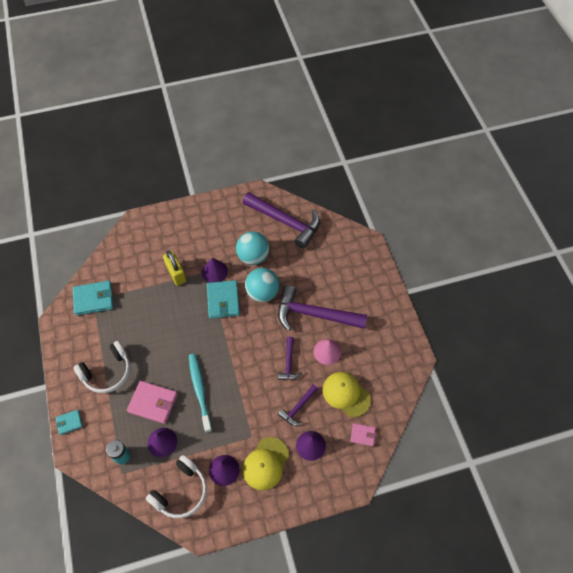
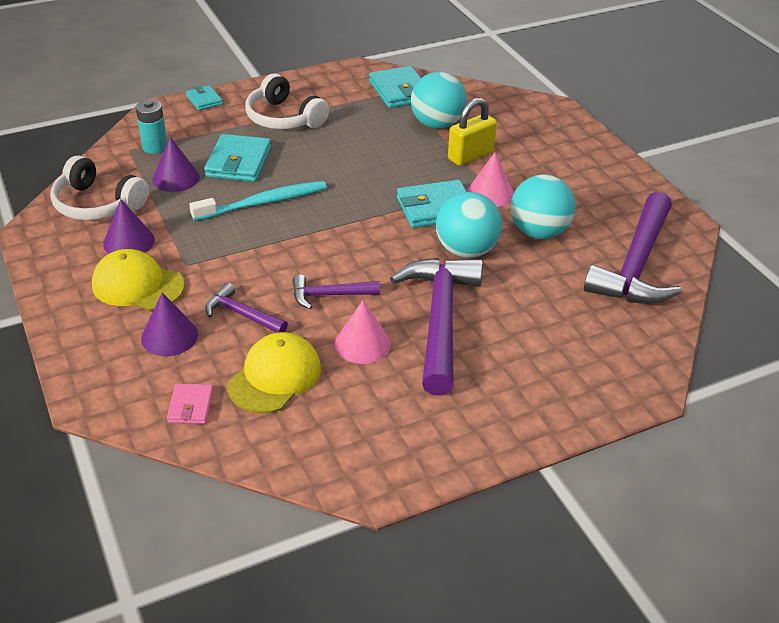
camera: 80 degrees right, 20 degrees down
pink wallet [127,381,178,424] -> turquoise wallet [204,134,271,182]
purple cone [202,258,228,283] -> pink cone [467,152,514,207]
none -> turquoise ball [411,72,467,129]

